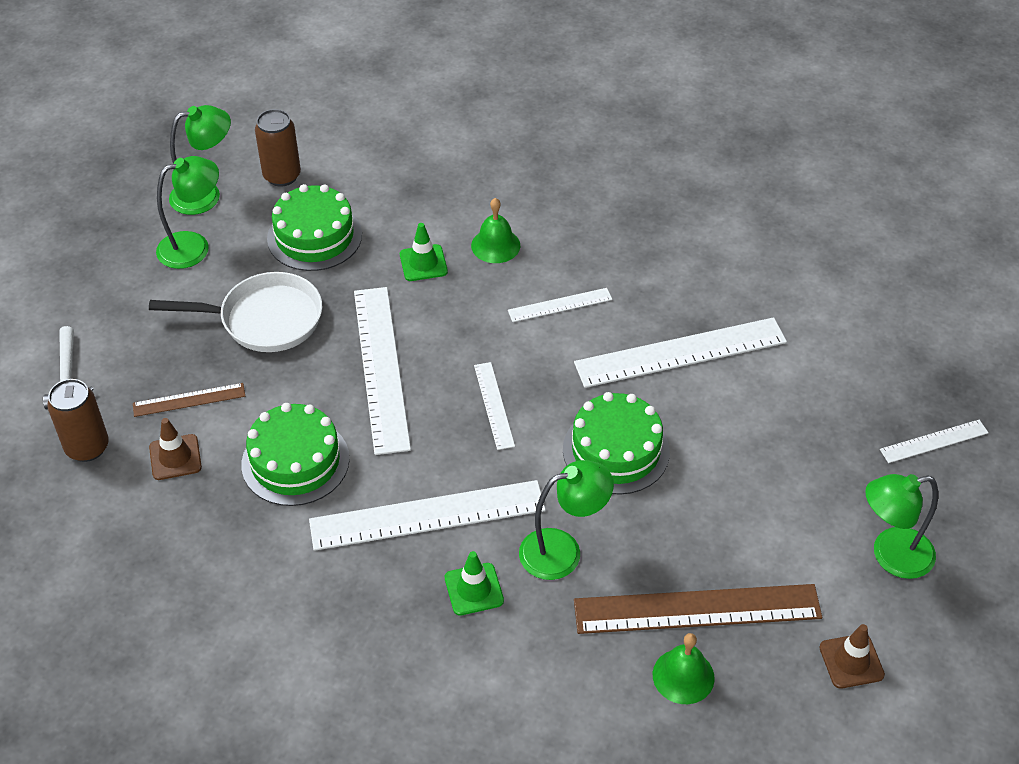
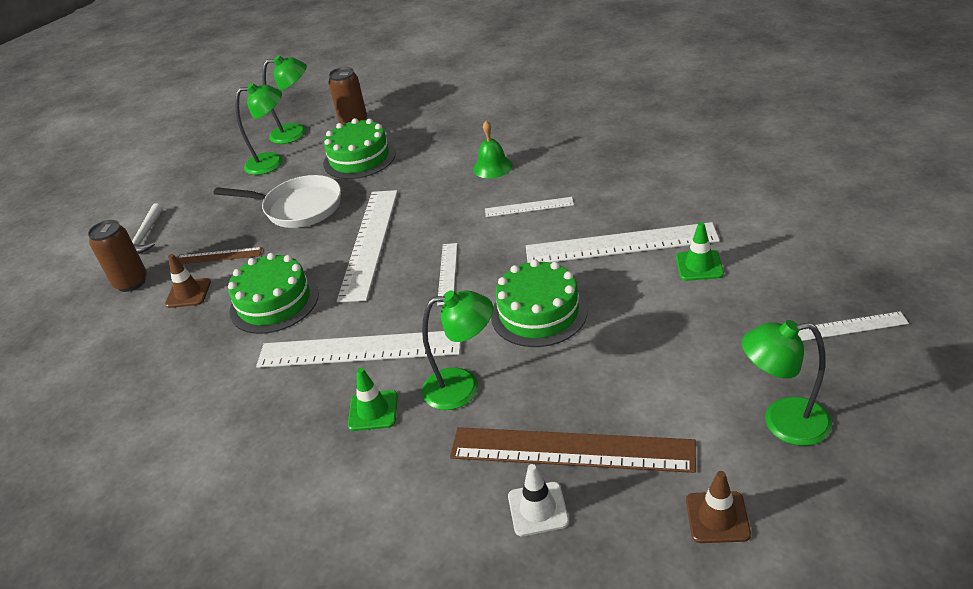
camera: 20 degrees right, 10 degrees down
green traffic cone [400,223,448,281] -> green traffic cone moved to [676,222,724,281]
green bell [653,633,715,704] -> white traffic cone [508,464,569,536]

